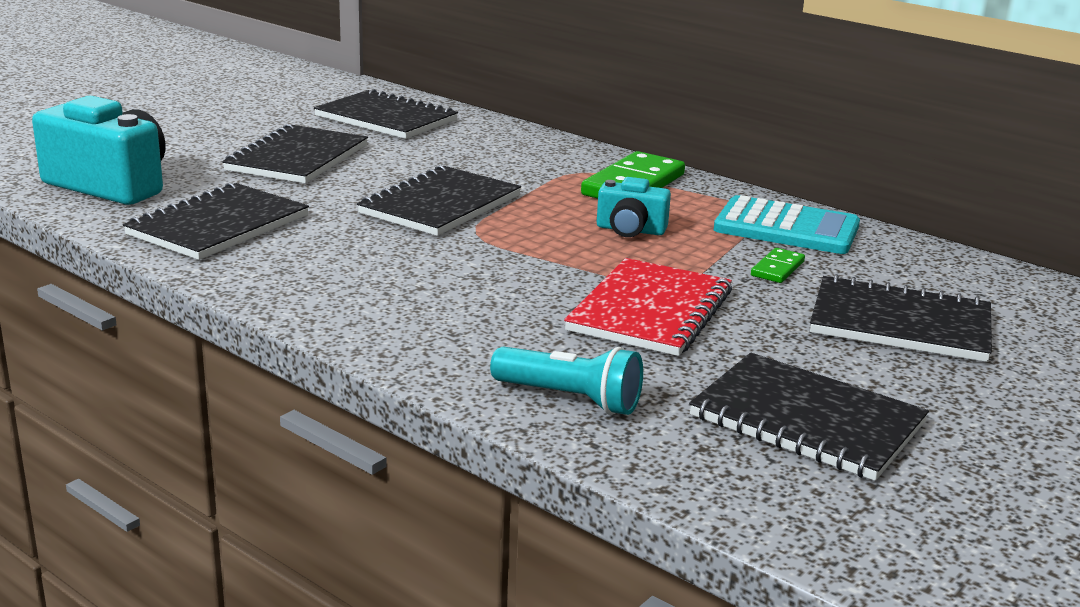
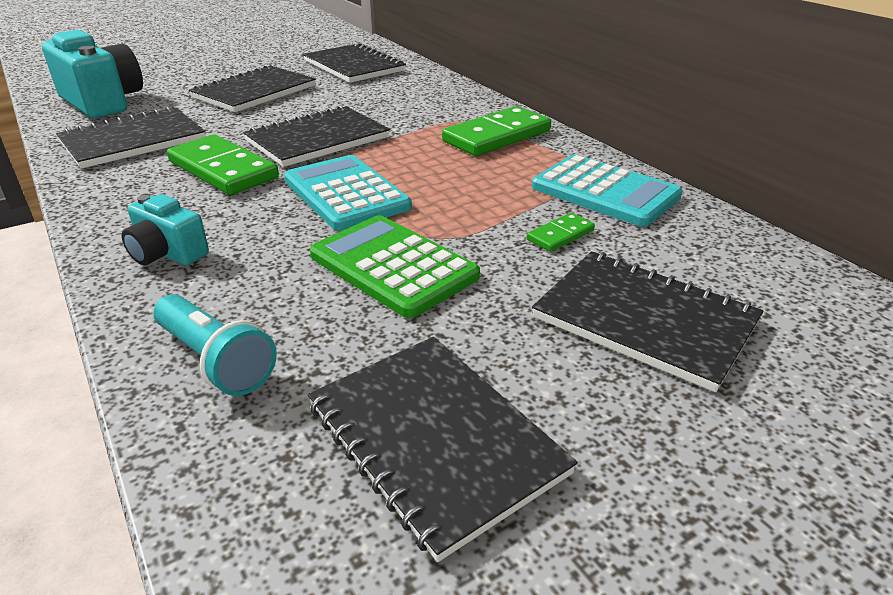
camera: 20 degrees right, 10 degrees up
red notebook [564,258,732,356] -> green calculator [310,215,480,318]
turquoise camera [597,177,671,237] -> turquoise camera moved to [122,194,209,265]
none -> green domino [167,135,279,195]
none -> turquoise calculator [284,155,412,231]

